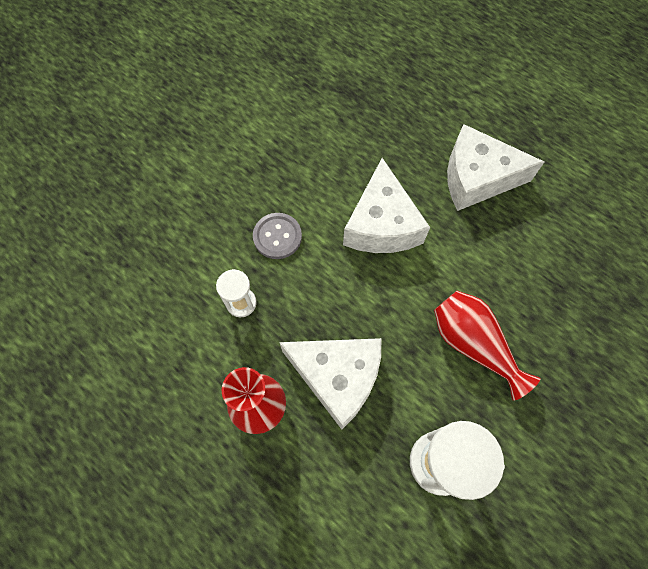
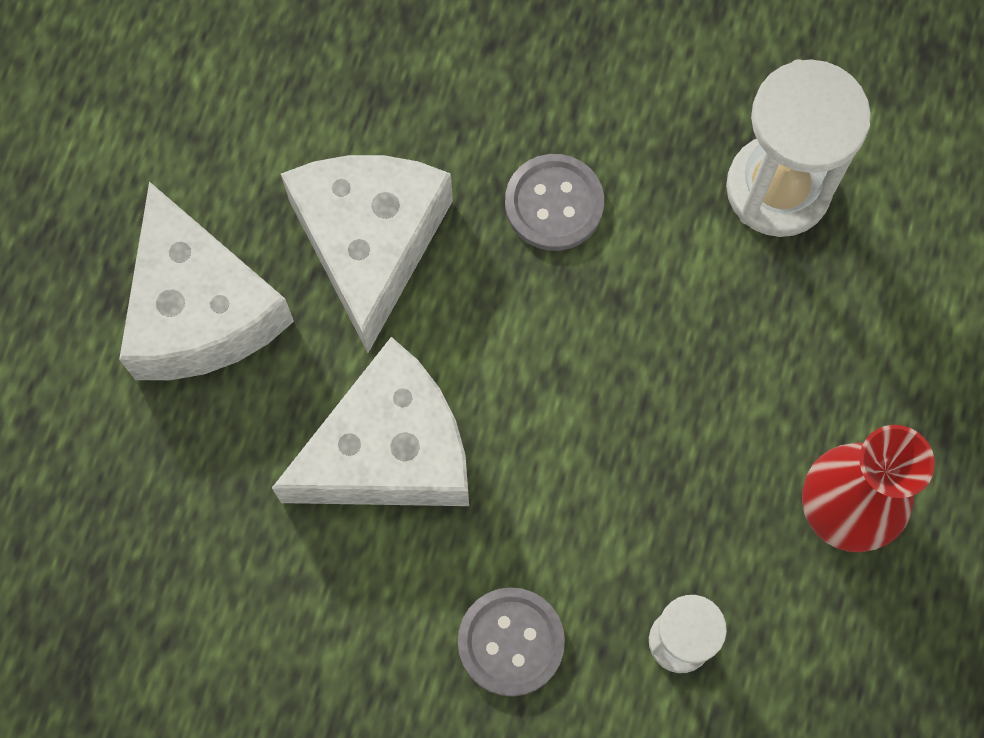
camera: 115 degrees left, 5 degrees up
white cheese [279,338,381,429] -> white cheese moved to [281,155,453,353]
red vase [434,291,540,401] -> grey button [505,154,604,251]

